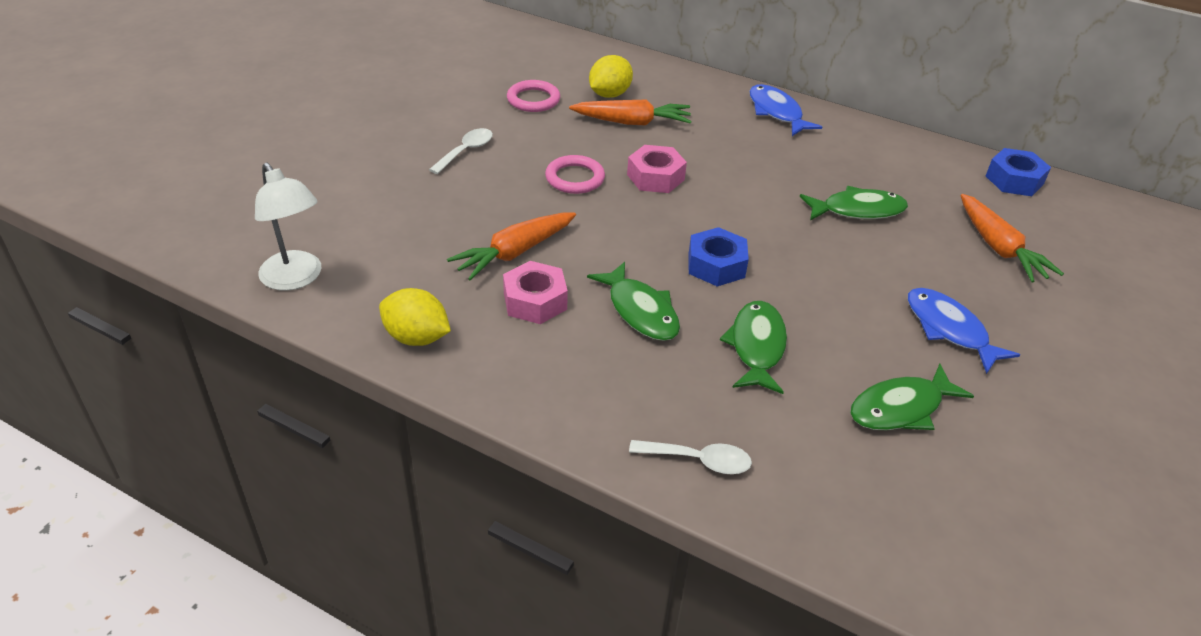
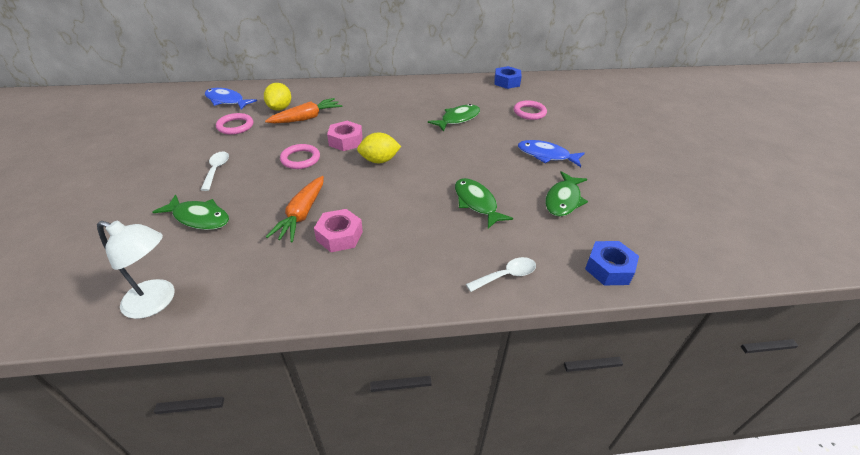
camera: 35 degrees left, 0 degrees up
yellow lemon [379,288,451,346] -> yellow lemon moved to [357,132,401,163]
green fish [587,262,680,341] -> green fish moved to [153,194,229,230]
blue nut [689,227,749,287] -> blue nut moved to [585,241,639,285]
blue fish [749,84,822,136] -> blue fish moved to [205,88,257,110]
orange carrot [960,194,1064,283] -> pink ring [514,100,547,120]

